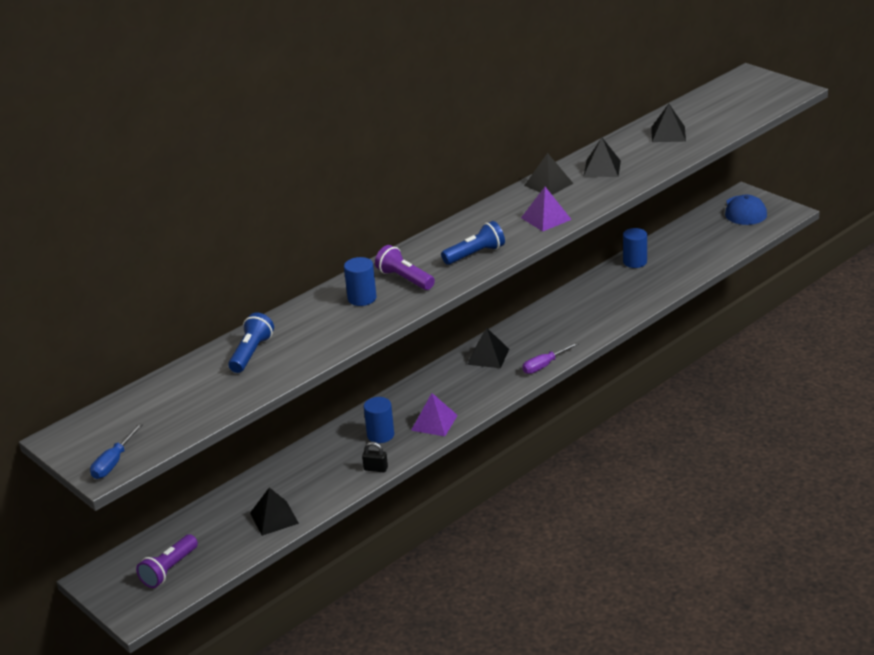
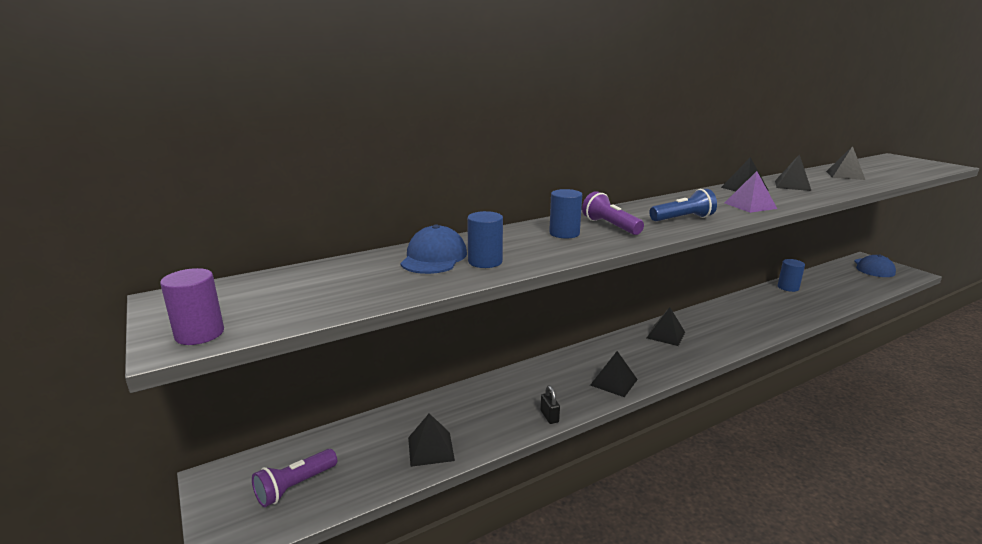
camera: 10 degrees right, 10 degrees down
blue screwdriver [90,423,143,479] -> purple cylinder [160,268,224,345]
blue flashlight [228,313,274,373] -> blue cap [400,225,467,274]
black padlock [362,442,388,472] -> black padlock turned 45 degrees clockwise [541,385,560,424]
blue cylinder [364,397,394,443] -> blue cylinder moved to [467,211,503,268]
purple pyramid [411,393,458,436] -> black pyramid [590,351,638,397]
purple screwdriver [522,342,578,374] -> none

